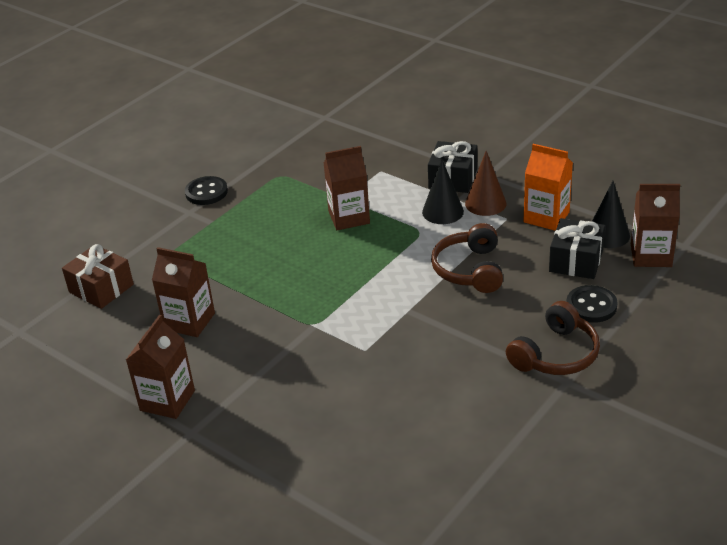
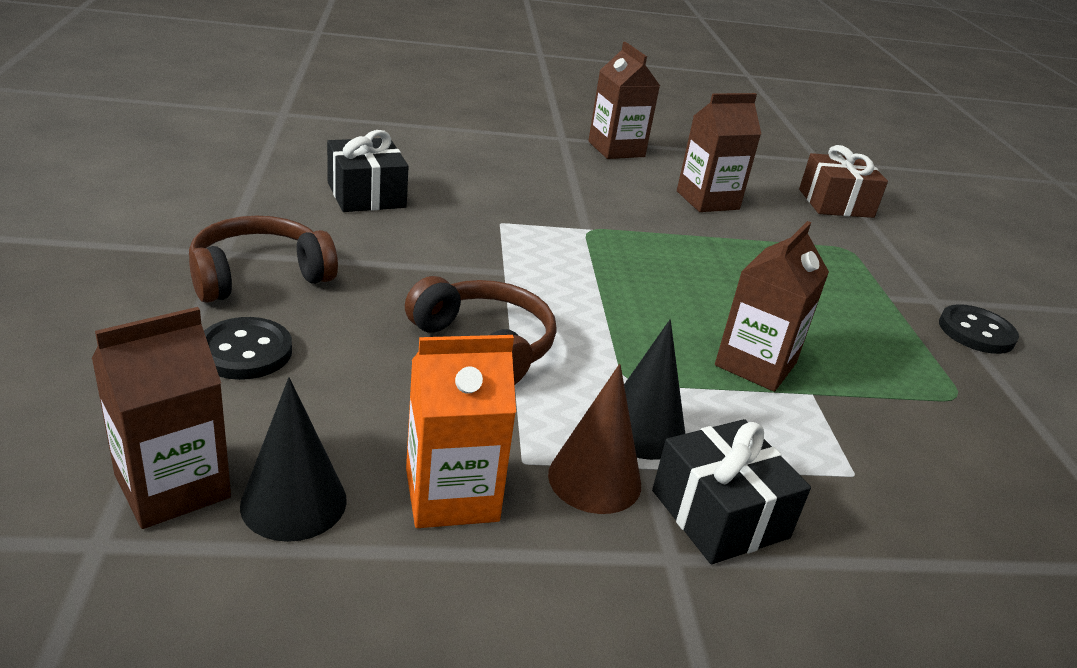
camera: 130 degrees right, 5 degrees down
brown headphones [506,301,600,375] -> brown headphones turned 60 degrees clockwise [189,216,338,303]
black gift [549,218,605,279] -> black gift moved to [327,130,409,212]

